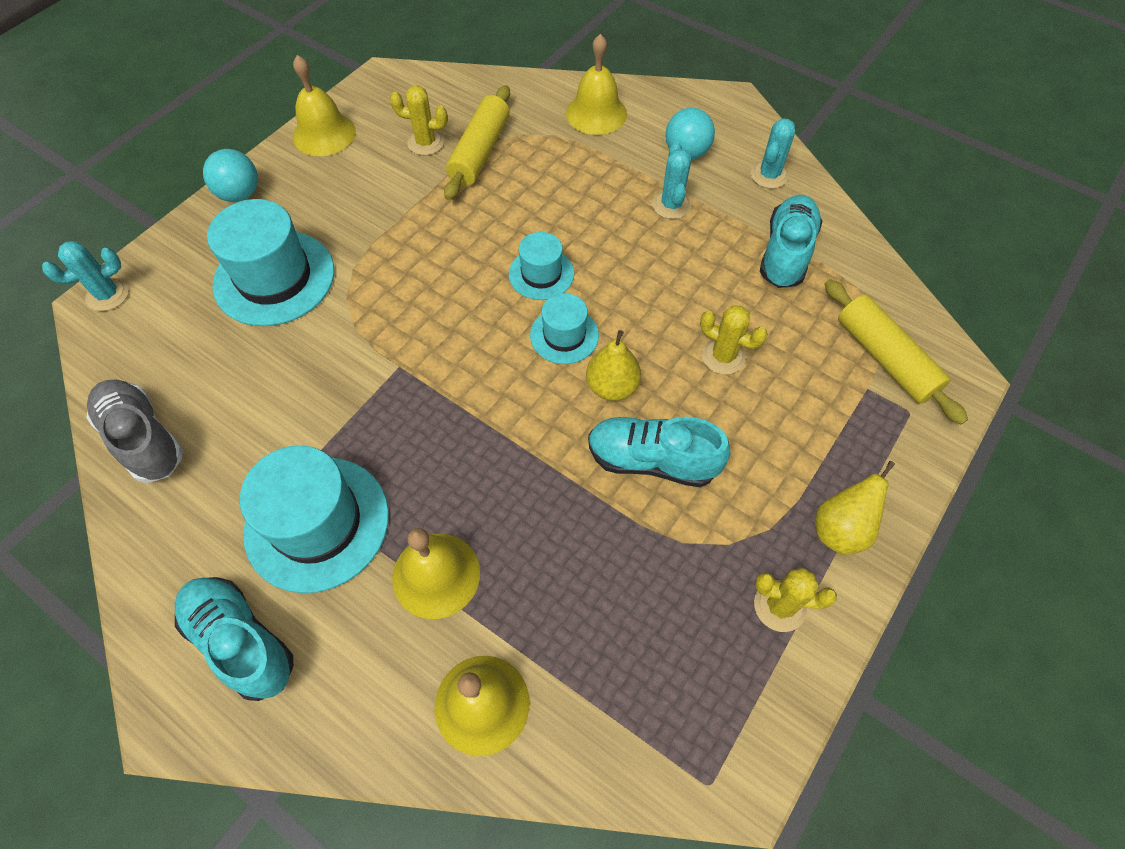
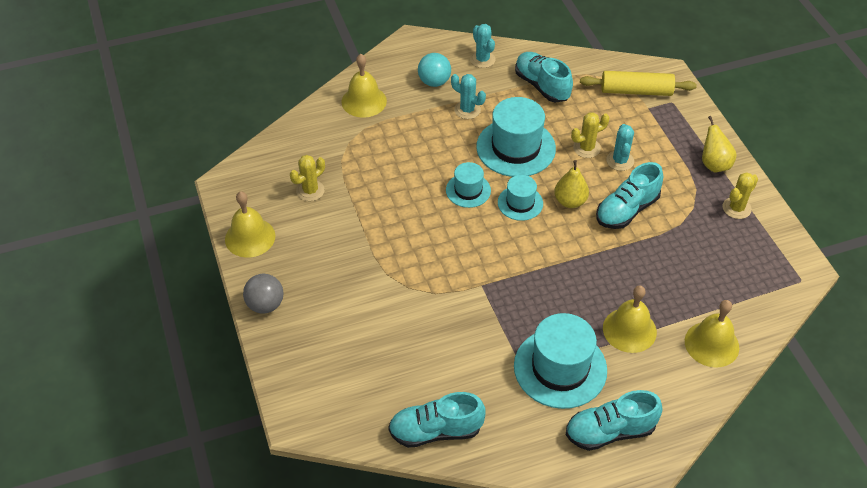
camera: 55 degrees left, 10 degrees down
turquoise cactus [42,241,129,311] -> turquoise cactus moved to [606,124,634,171]
grey shoe [86,379,183,483] -> turquoise shoe [388,392,486,448]
turquoise ball [203,149,258,202] -> grey ball [243,274,283,314]
turquoise hat [207,199,334,326] -> turquoise hat moved to [476,97,556,177]
yellow rolling pin [444,85,510,200] -> none

